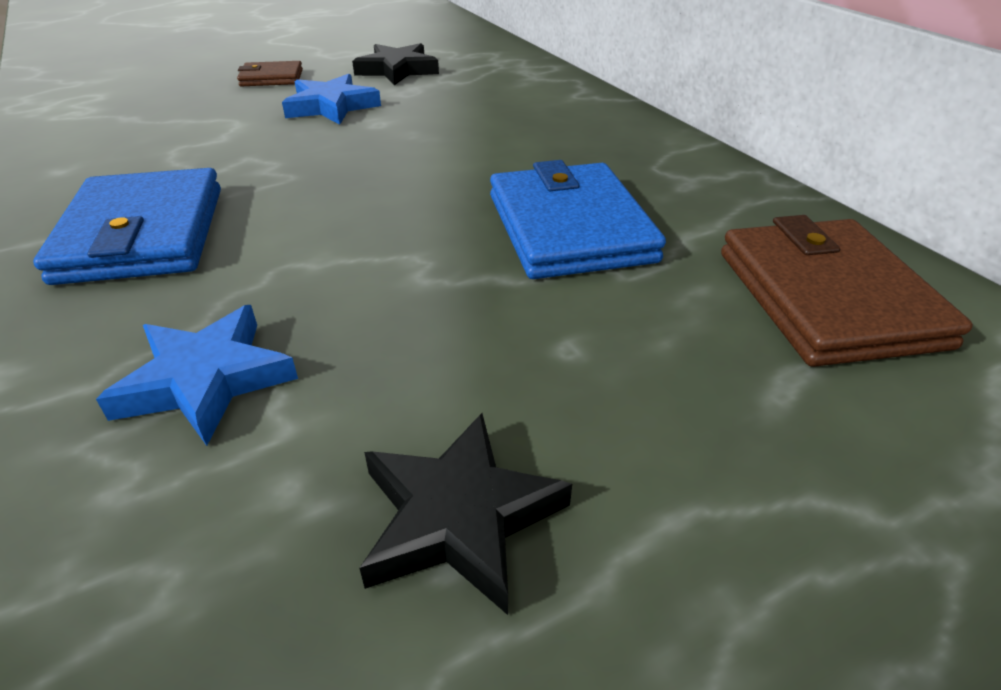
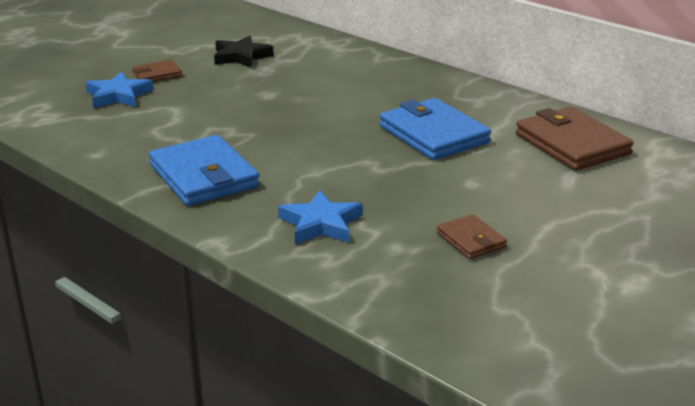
camera: 20 degrees left, 10 degrees down
blue star [282,74,381,125] -> blue star moved to [85,72,153,108]
black star [359,413,572,615] -> brown wallet [437,214,507,259]

